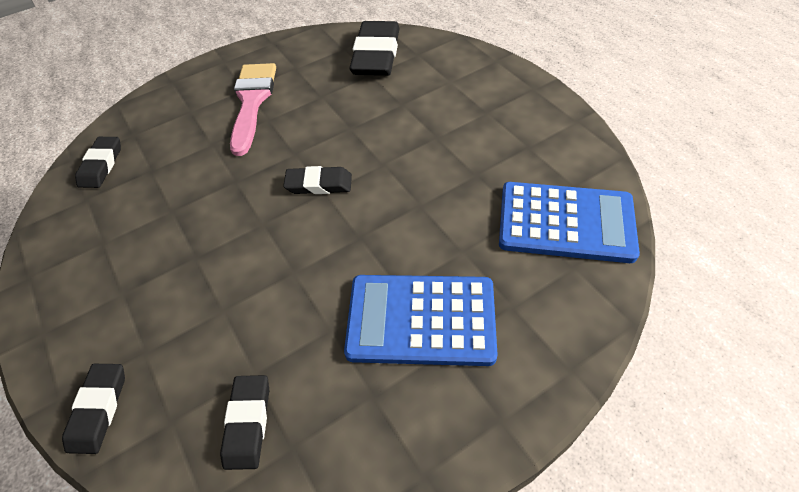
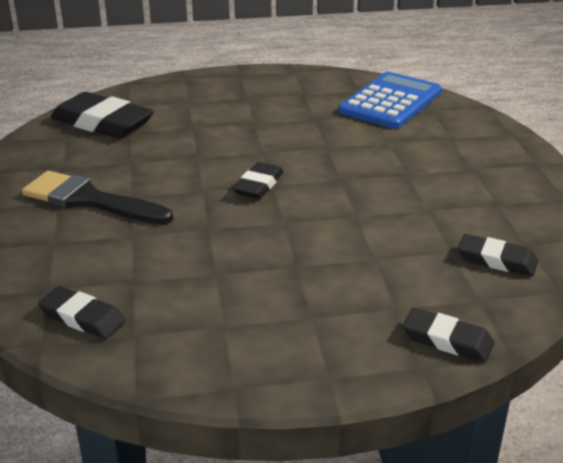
camera: 70 degrees left, 20 degrees down
pink brush [230,63,276,156] -> black brush [22,171,173,225]
blue calculator [344,275,498,366] -> none

